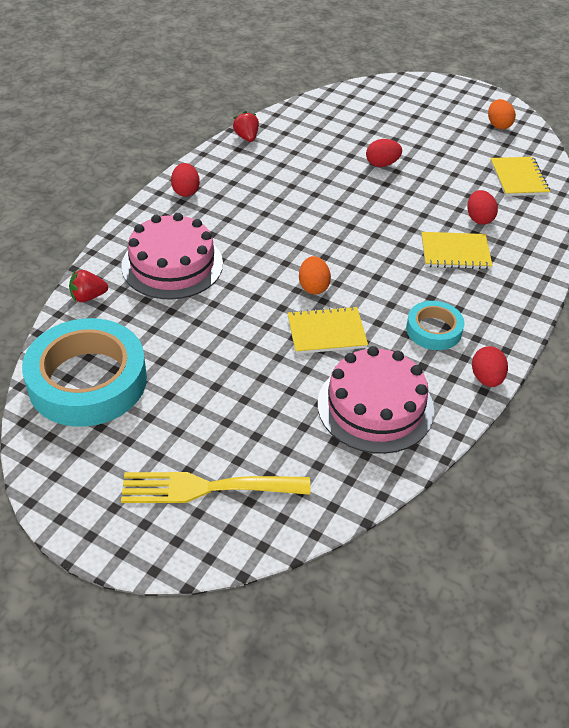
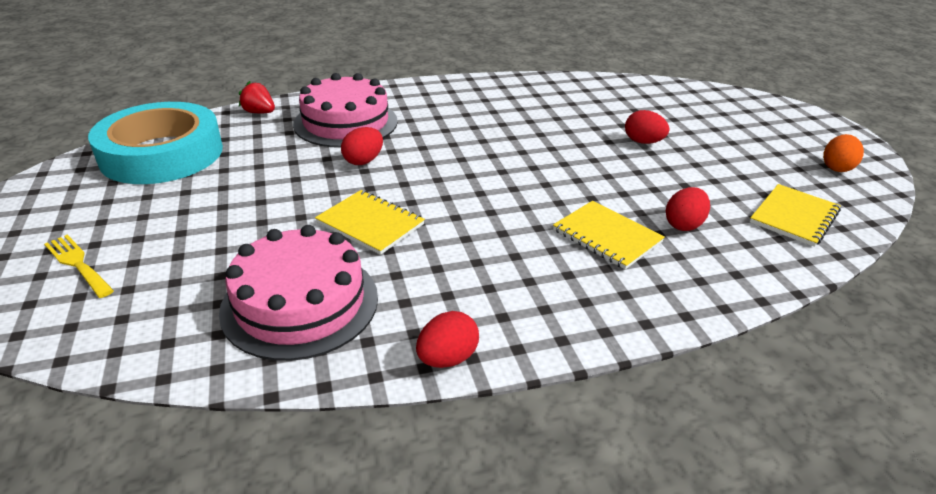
camera: 45 degrees right, 10 degrees down
yellow fork [121,472,310,503] -> yellow fork [44,234,114,298], size x0.58
red egg [171,163,200,197] -> red egg moved to [341,127,383,165]
red strawberry [233,111,259,142] -> none
orange egg [299,256,331,294] -> none
turquoise tape [406,301,464,350] -> none

